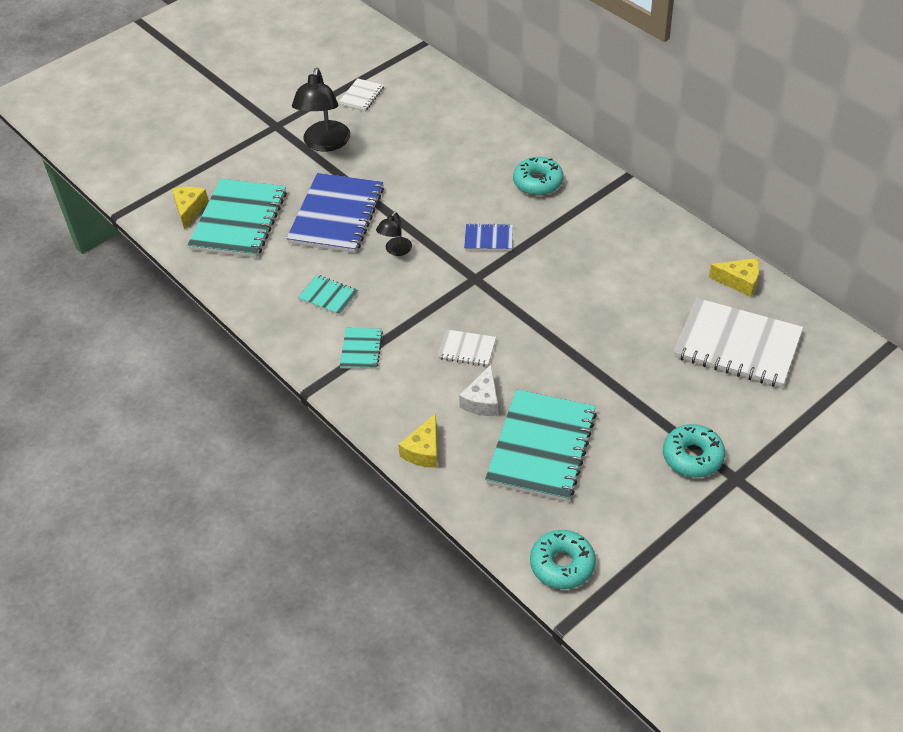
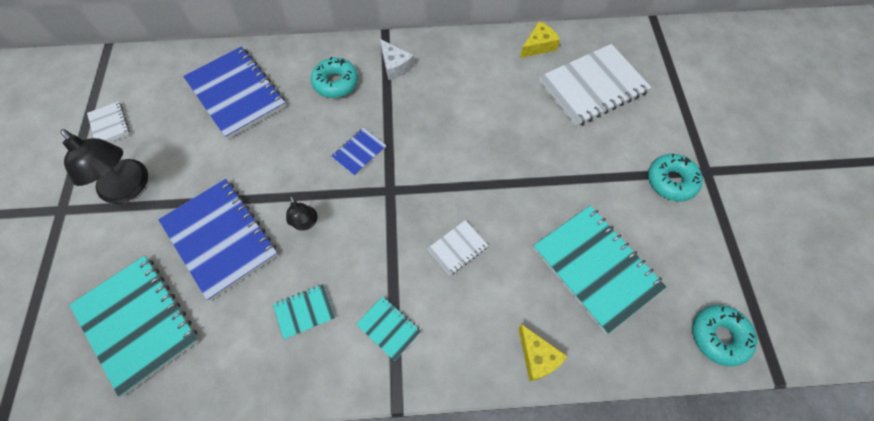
camera: 55 degrees left, 15 degrees up
yellow cheese [172,187,209,229] -> none
white cheese [459,365,498,416] -> white cheese moved to [380,39,414,80]
none -> blue notebook [183,46,286,139]

